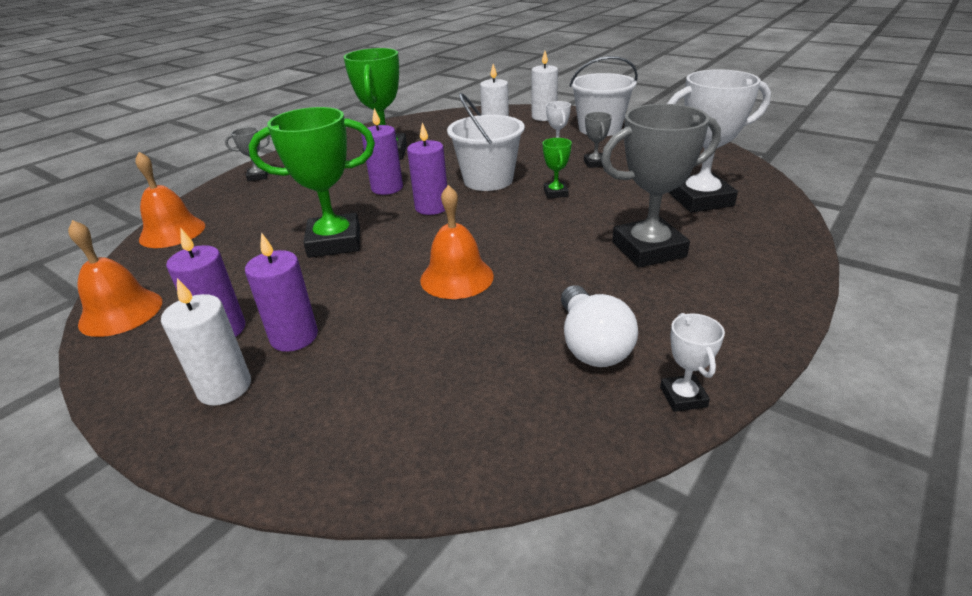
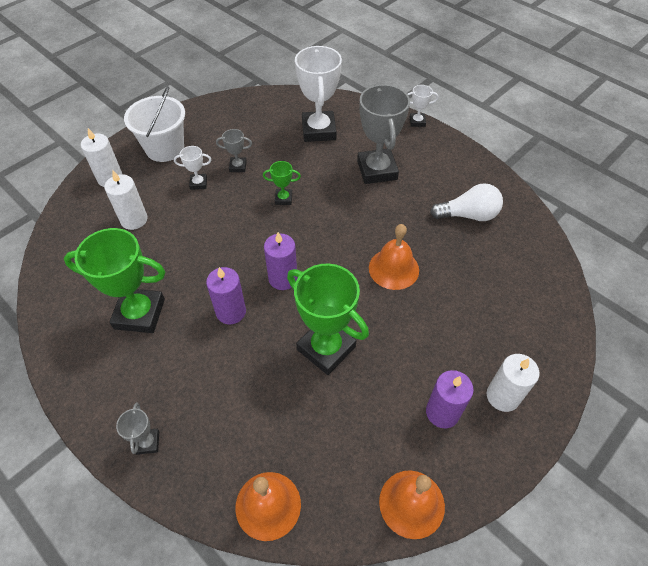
camera: 85 degrees left, 20 degrees up
purple candle [245,232,318,352] -> none
green trophy [248,107,375,258] -> green trophy turned 45 degrees counterclockwise [287,263,369,375]
white bucket [447,93,525,191] -> none
white trophy [660,313,725,412] -> white trophy moved to [408,85,439,127]

